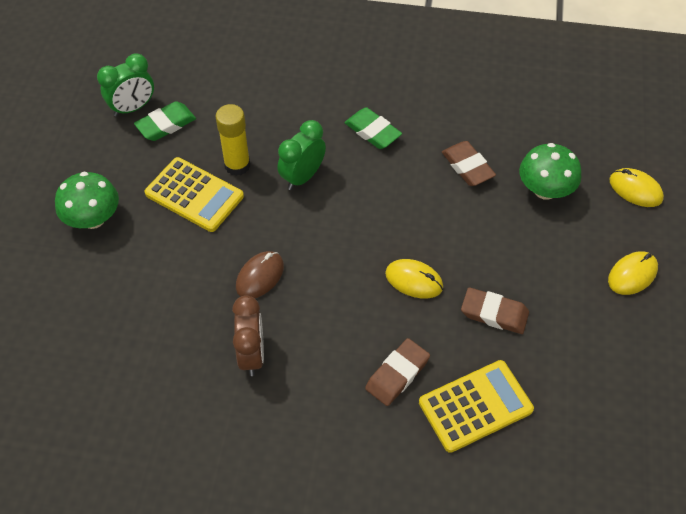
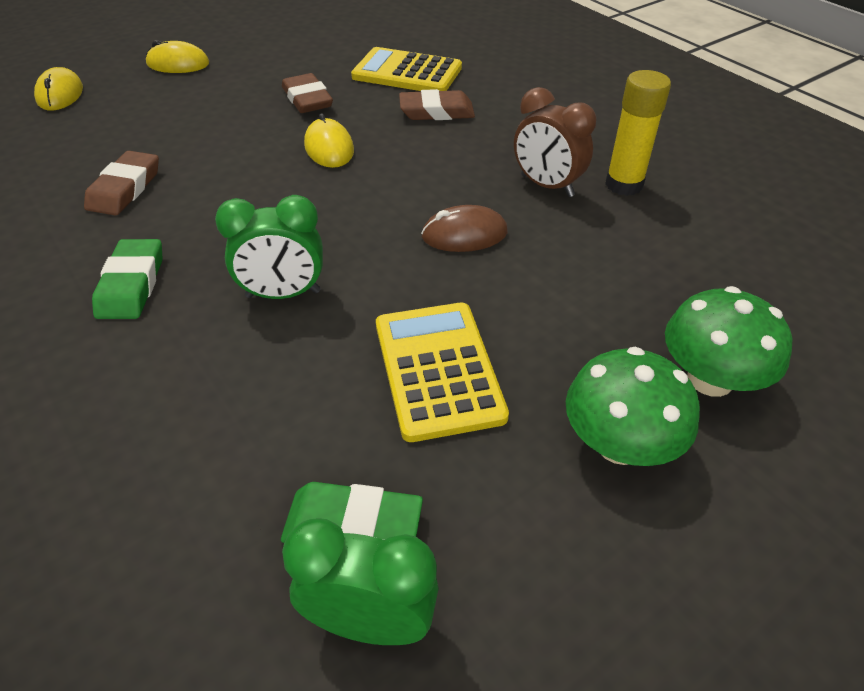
camera: 135 degrees left, 10 degrees down
yellow glue stick [216,104,250,176] -> yellow glue stick moved to [605,70,671,196]
brown clock [232,295,264,376] -> brown clock turned 90 degrees counterclockwise [514,87,596,197]
green mushroom [519,143,581,200] -> green mushroom moved to [665,286,793,397]

